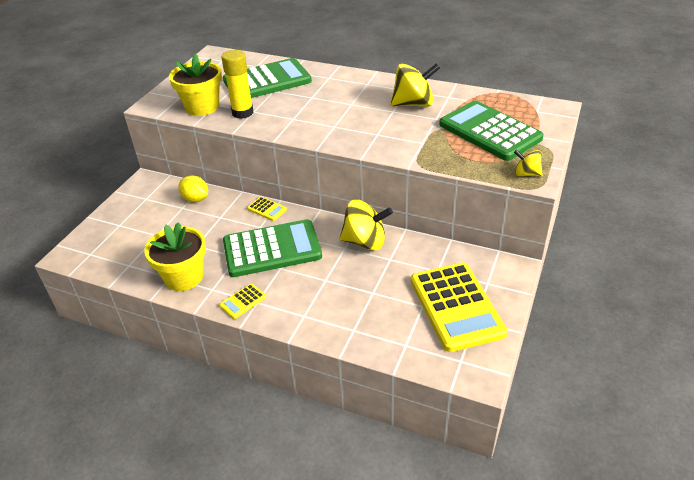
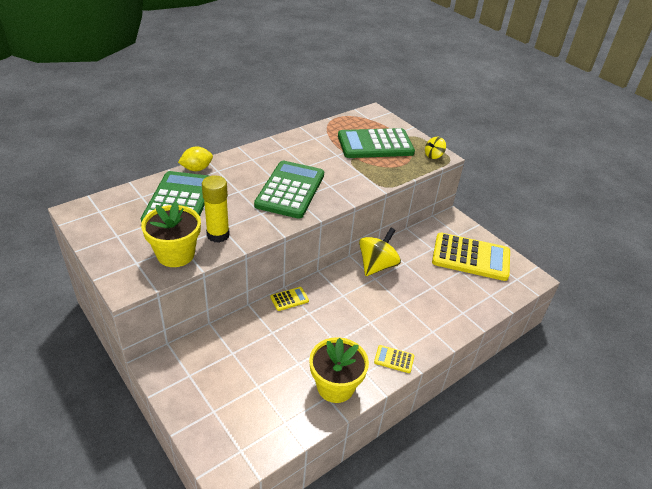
camera: 65 degrees left, 0 degrees up
yellow lemon [178,175,208,202] -> yellow lemon moved to [178,147,213,171]
yellow calculator [219,284,266,319] -> yellow calculator turned 120 degrees clockwise [374,345,414,373]
green calculator [223,219,322,277] -> green calculator moved to [254,161,324,219]
yellow spinning top [391,63,440,107] -> none

